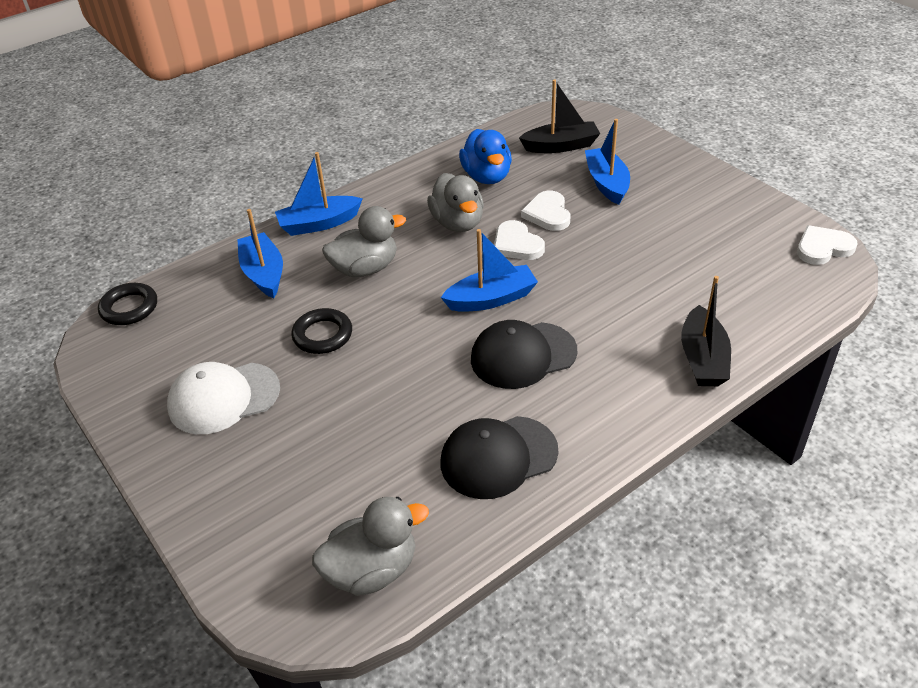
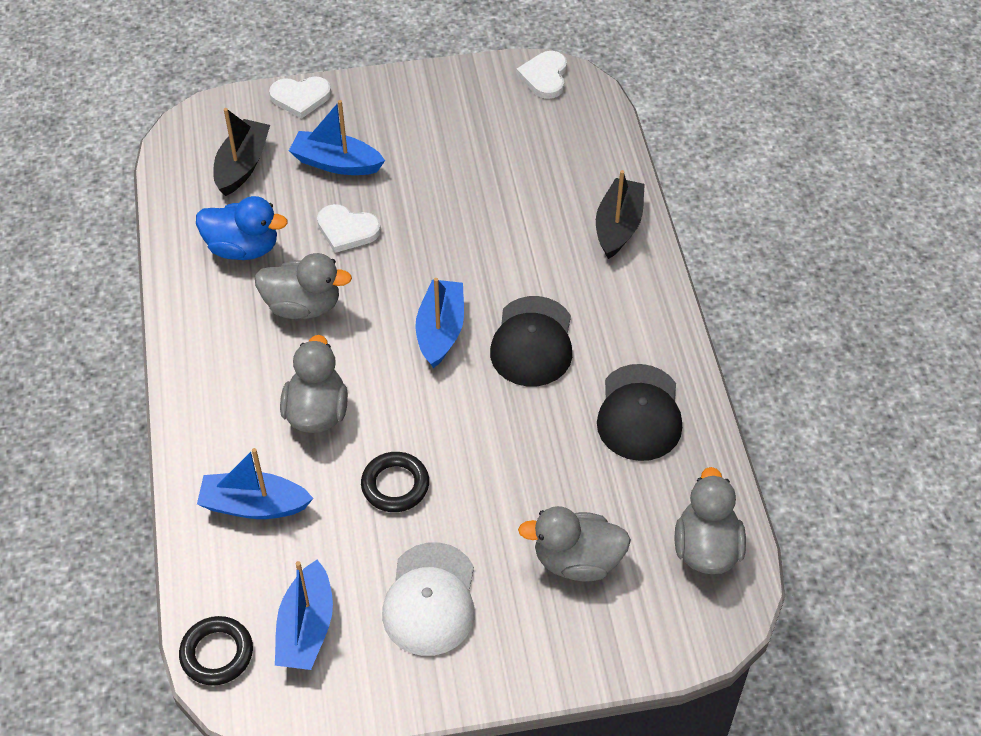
camera: 65 degrees left, 10 degrees up
blue boat [275,152,363,236] -> blue boat moved to [275,560,333,670]
white heart [494,220,545,260] -> white heart moved to [269,76,331,119]
black boat [681,276,731,386] -> black boat turned 105 degrees counterclockwise [596,170,645,259]
none -> grey duck [518,506,631,582]

